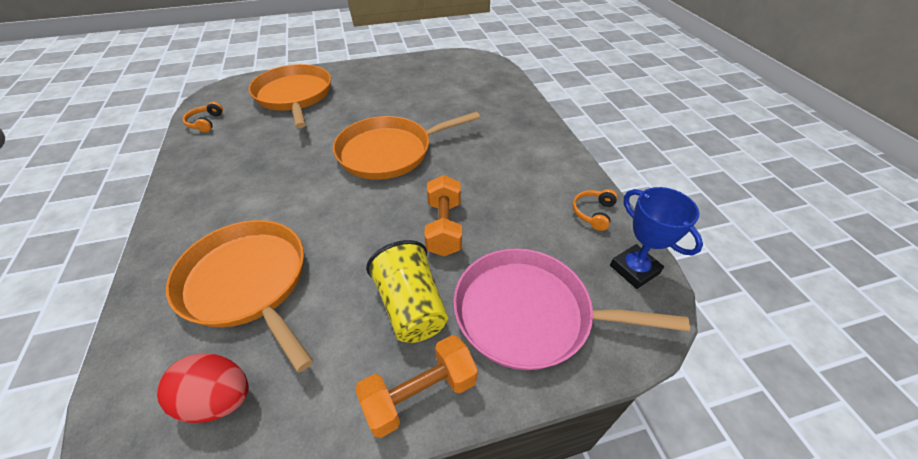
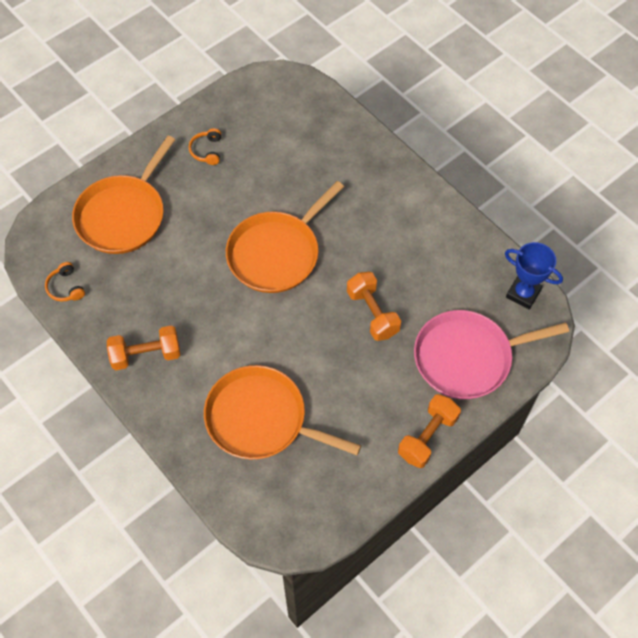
camera: 25 degrees left, 15 degrees up
red egg [157,353,249,423] -> none
orange pan [249,64,331,128] -> orange pan turned 105 degrees counterclockwise [72,136,175,254]
yellow cup [366,240,448,343] -> none
orange headphones [572,189,618,231] -> orange headphones moved to [189,128,221,165]
none -> orange dumbbell [107,325,181,370]

